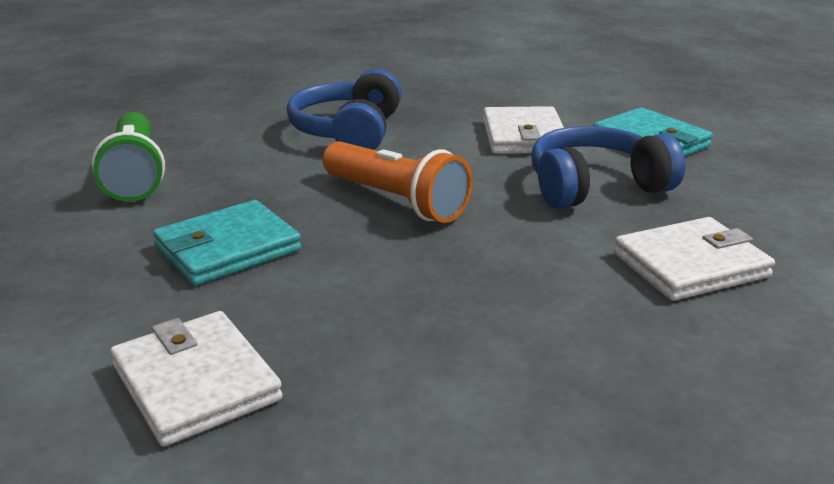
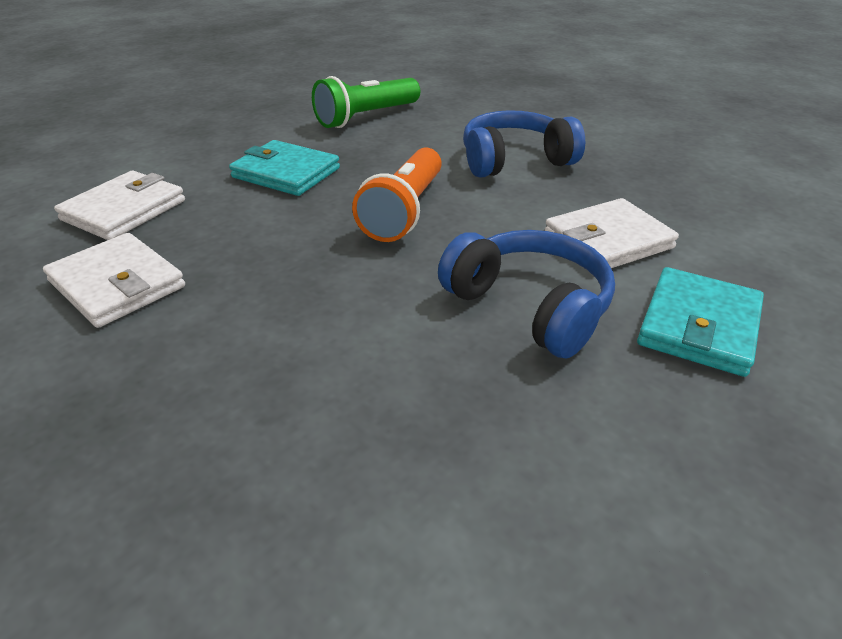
camera: 65 degrees right, 10 degrees up
white wallet [613,217,775,301] -> white wallet moved to [43,233,185,328]

